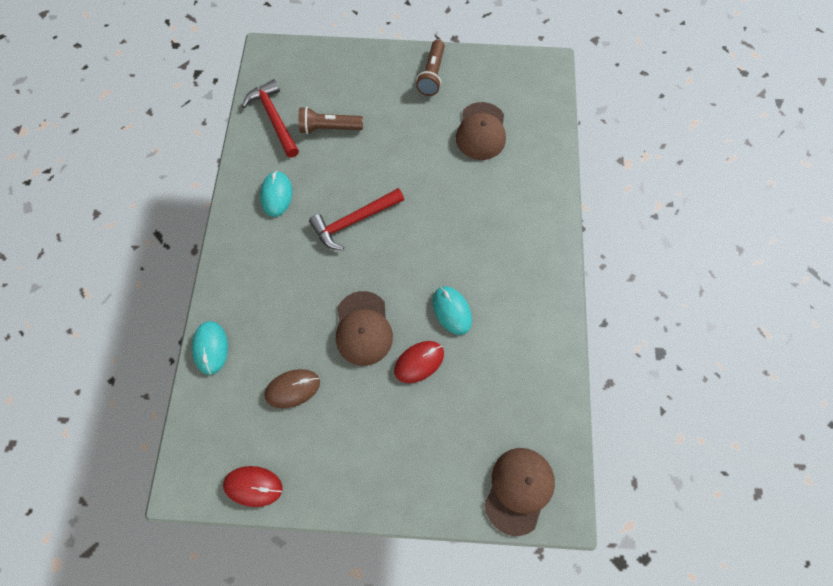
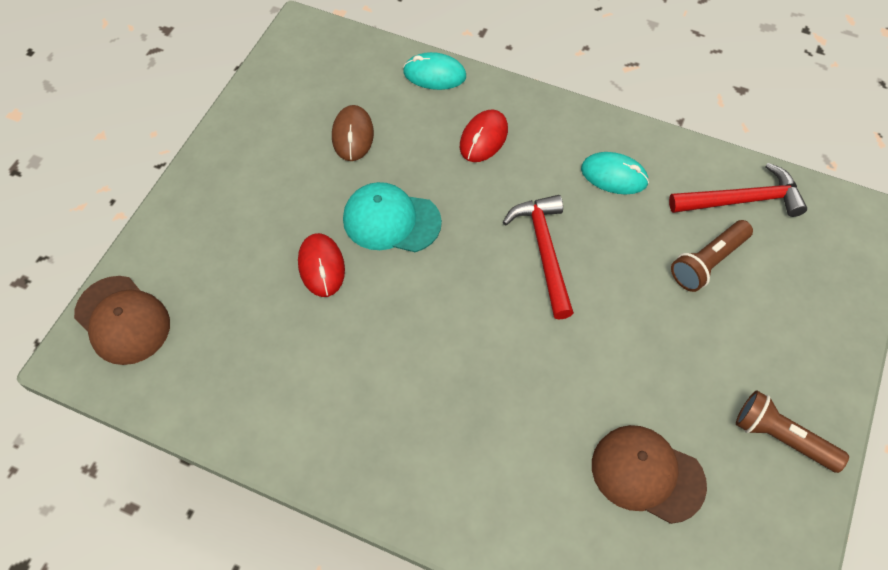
camera: 110 degrees right, 10 degrees down
red mouse [223,466,283,507] -> red mouse moved to [460,110,508,162]
brown flashlight [299,107,363,134] -> brown flashlight turned 150 degrees counterclockwise [671,220,753,292]
brown cap [336,291,393,366] -> turquoise cap [343,182,442,252]
turquoise mouse [433,286,472,335] -> none

